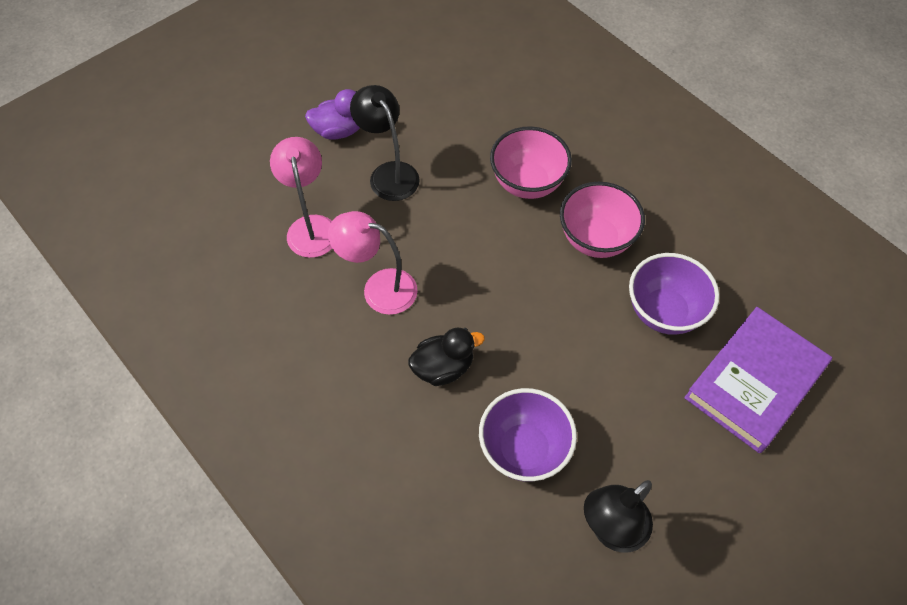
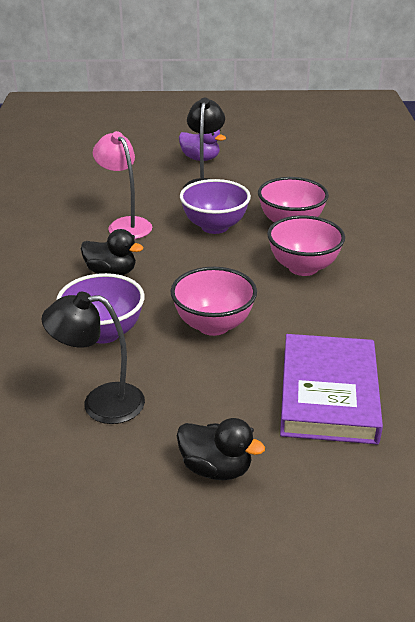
camera: 40 degrees right, 25 degrees down
pink lamp [270,137,332,258] -> none
purple bowl [629,253,719,335] -> purple bowl moved to [180,179,251,234]
purple book [684,307,832,453] -> purple book turned 75 degrees counterclockwise [280,334,383,445]
none -> pink bowl [171,267,257,336]
none -> black duck [177,418,265,480]

